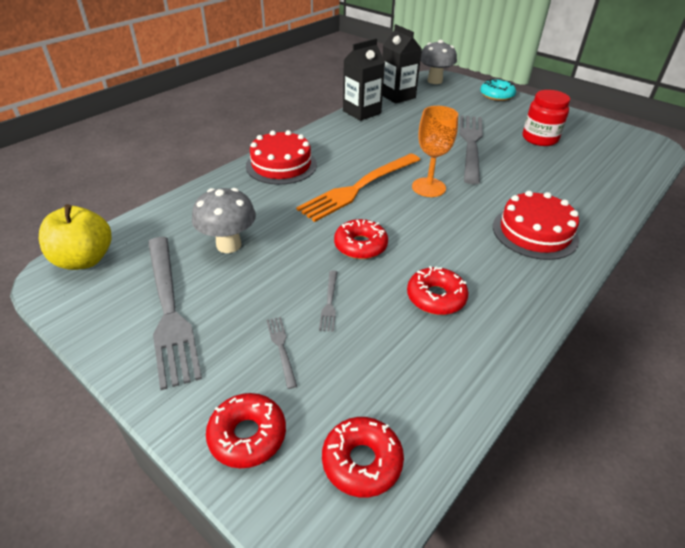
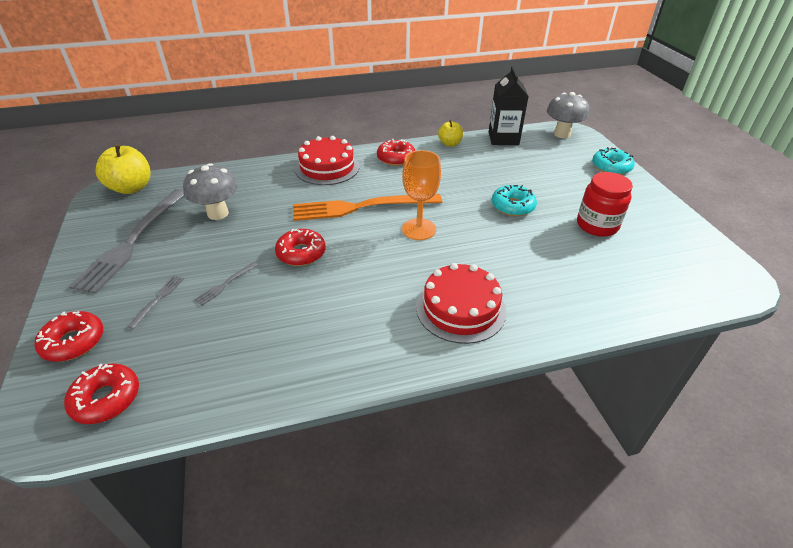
camera: 35 degrees right, 0 degrees up
black carton [343,38,385,121] -> yellow apple [438,120,463,147]
red donut [407,266,468,315] -> red donut moved to [377,139,415,166]
grey fork [459,115,483,184] -> turquoise donut [492,185,537,216]

